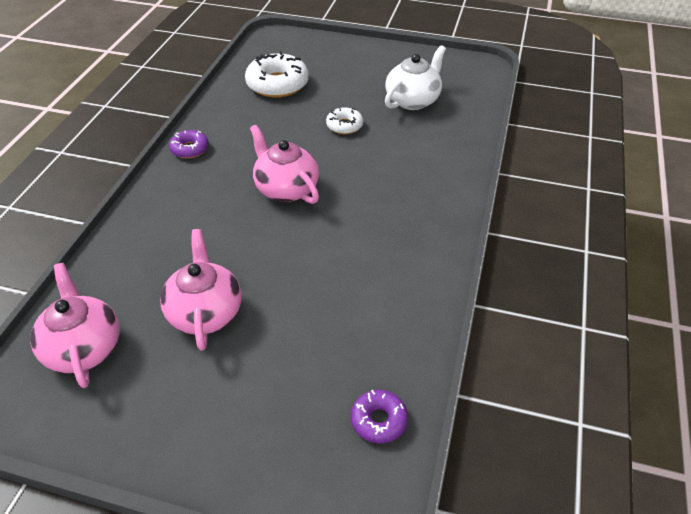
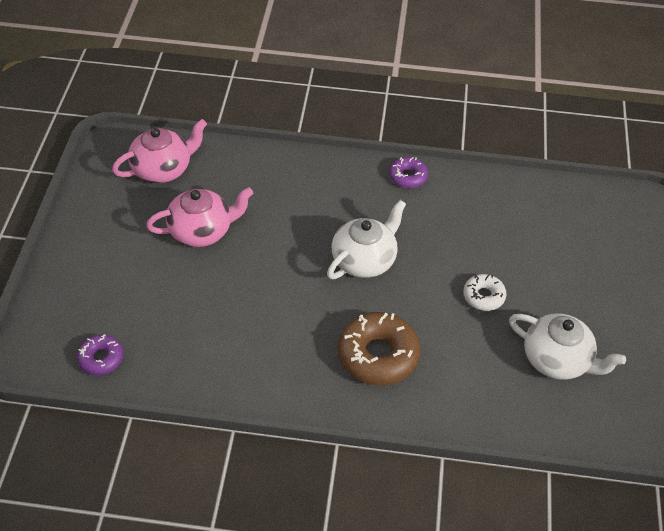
camera: 80 degrees right, 5 degrees up
white donut [245,51,309,98] -> none
pink teapot [250,125,319,204] -> white teapot [327,200,406,279]
none -> brown donut [338,312,421,386]

